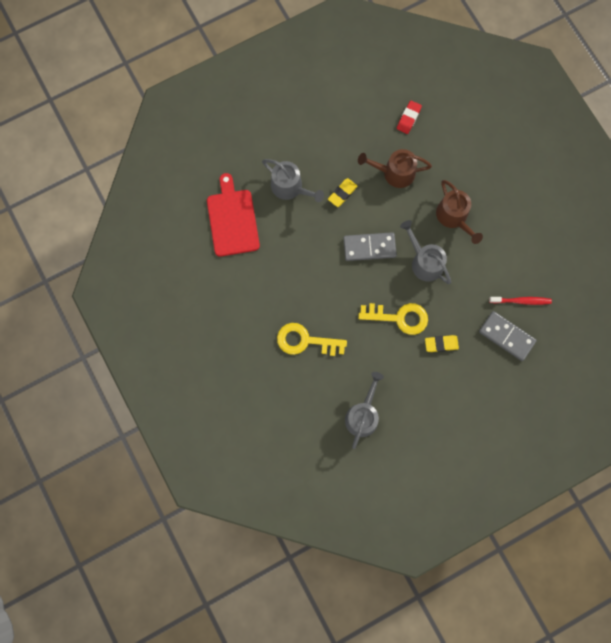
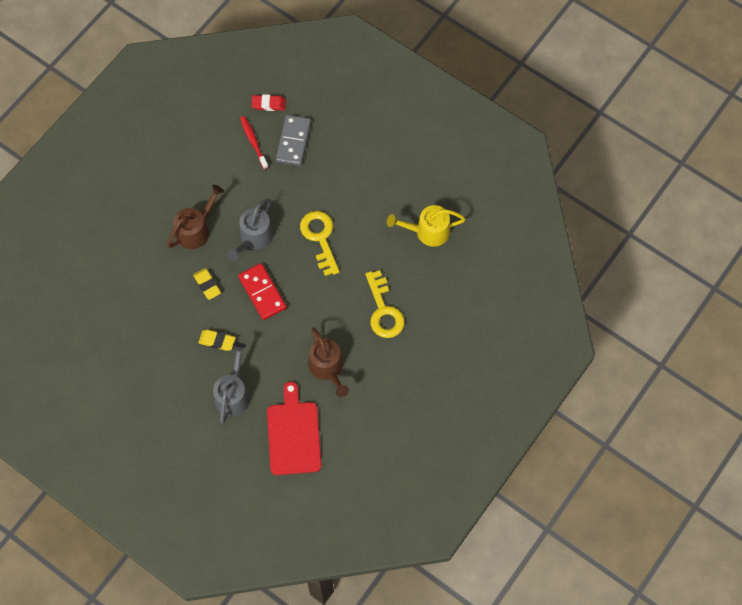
camera: 115 degrees left, 10 degrees down
red cutting board [207,173,260,257] -> red cutting board turned 120 degrees clockwise [267,381,322,475]
grey domino [344,232,397,261] -> red domino [238,263,287,320]
grey watering can [345,372,384,449] -> yellow watering can [387,205,466,247]
brown watering can [358,149,432,188] -> brown watering can moved to [308,327,349,397]
red eraser [397,100,422,134] -> red eraser moved to [251,94,286,111]
yellow eraser [425,335,459,352] -> yellow eraser moved to [193,268,221,300]

